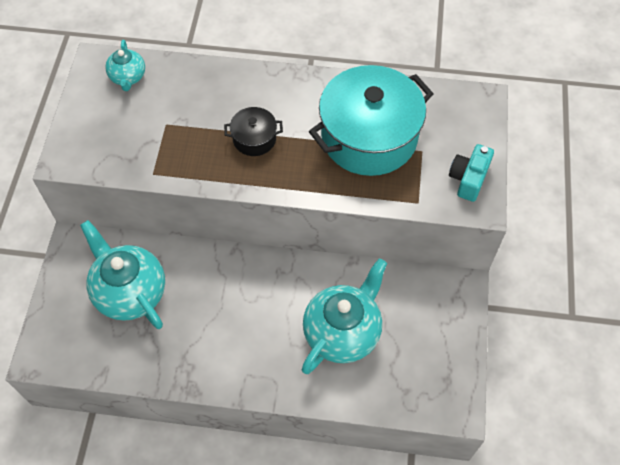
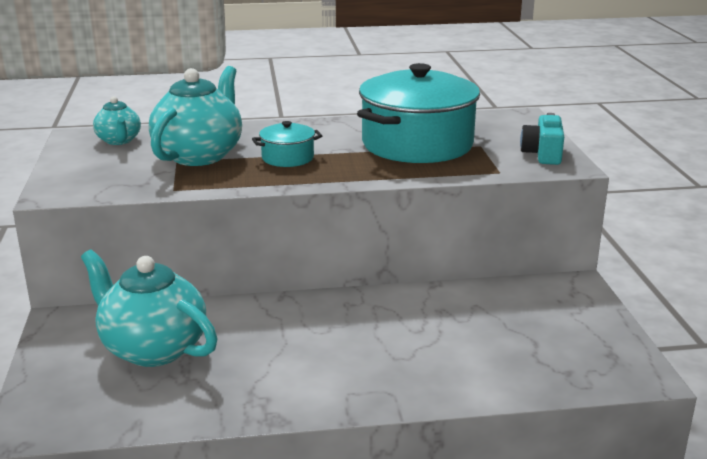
camera: 15 degrees left, 35 degrees down
black pot [224,107,283,156] -> turquoise pot [252,121,322,167]
turquoise teapot [302,259,387,374] -> turquoise teapot moved to [149,66,242,166]

